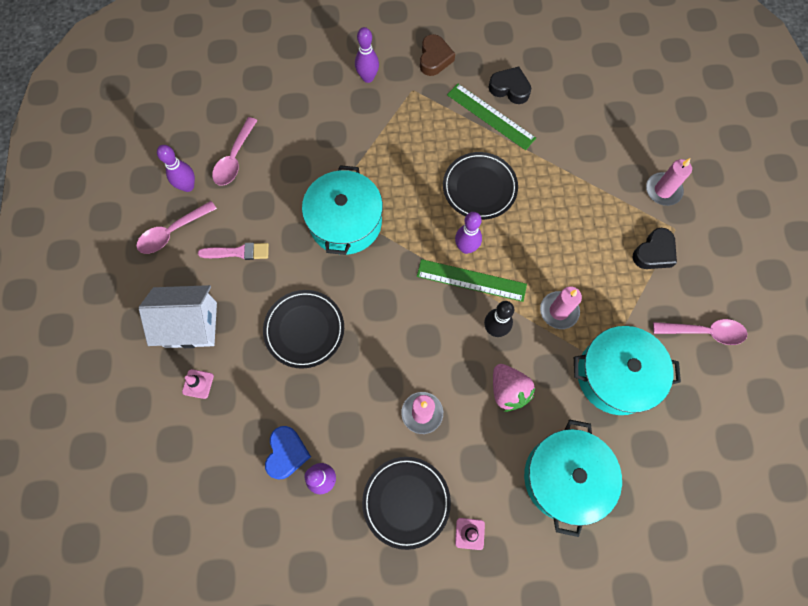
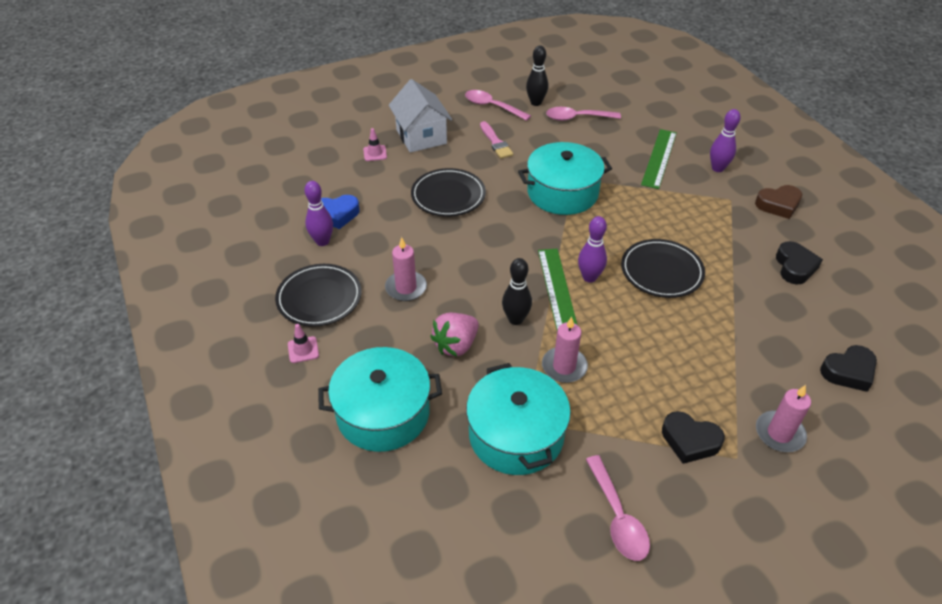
camera: 70 degrees right, 25 degrees down
purple bowling pin [157,145,195,192] -> black bowling pin [526,46,548,106]
green ruler [447,84,536,150] -> green ruler moved to [641,129,677,189]
none -> black heart [820,345,877,392]

